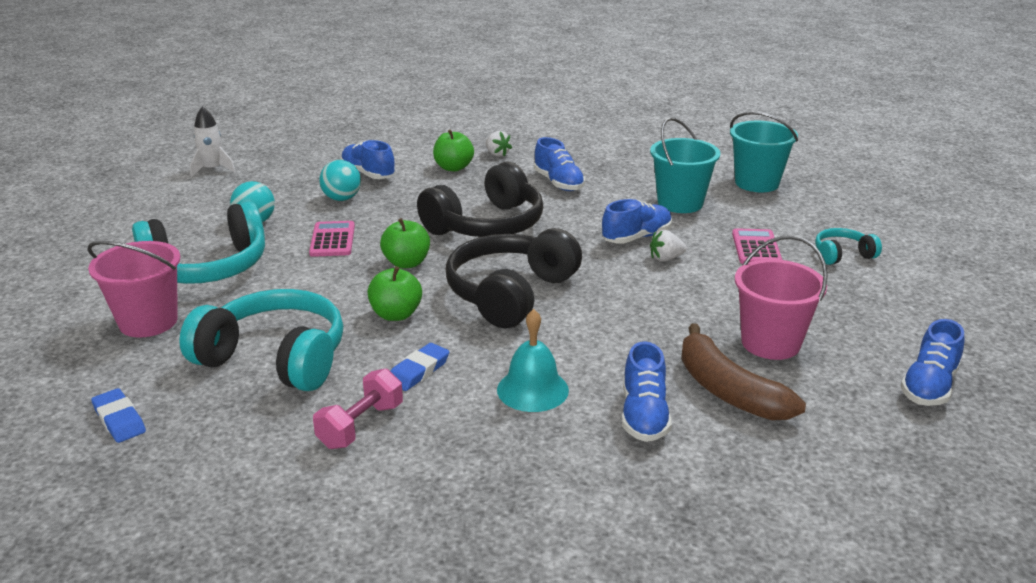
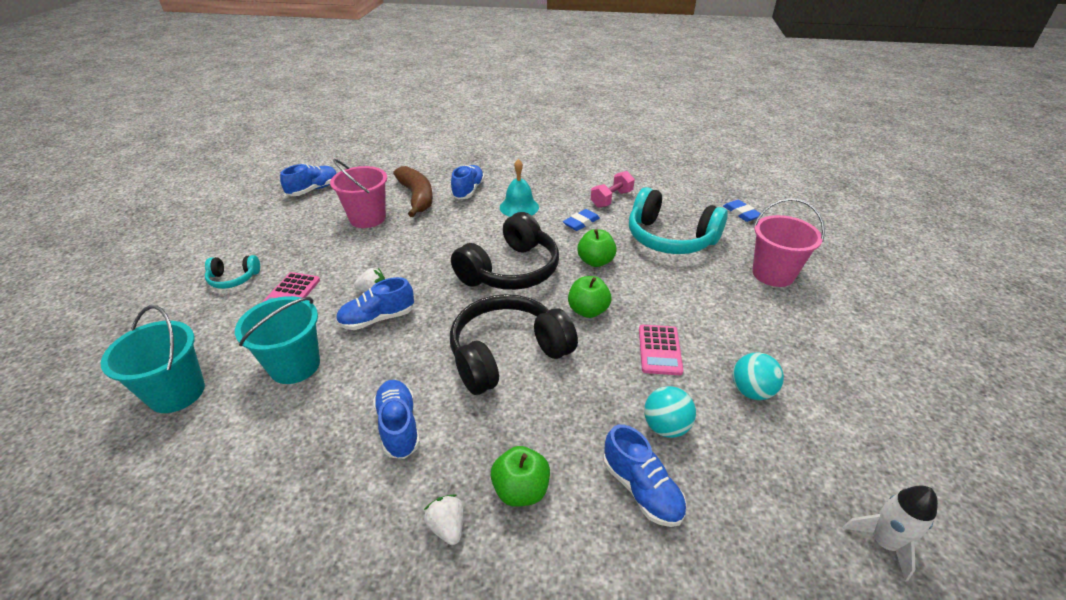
camera: 170 degrees left, 10 degrees up
turquoise headphones [132,201,265,284] -> none

